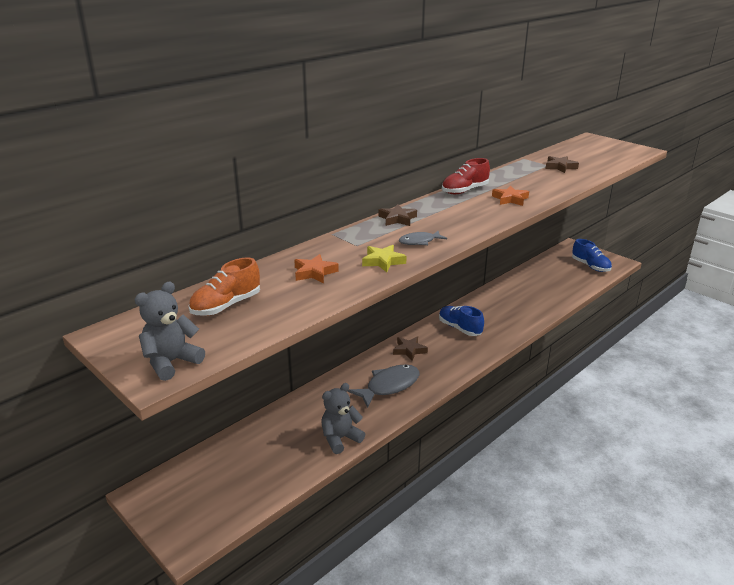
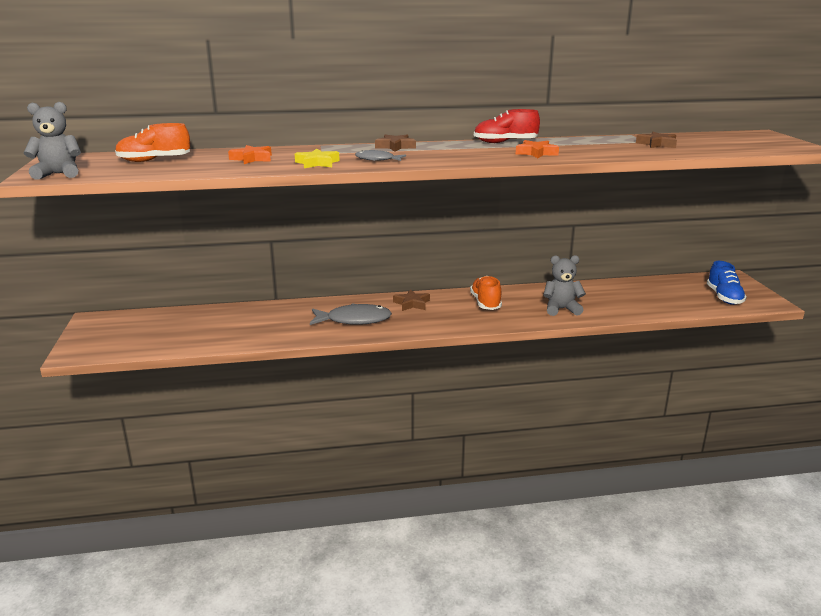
camera: 35 degrees right, 5 degrees down
grey teddy bear [321,383,365,454] -> grey teddy bear moved to [543,255,586,316]
blue shoe [439,306,484,336] -> orange shoe [470,276,502,310]

